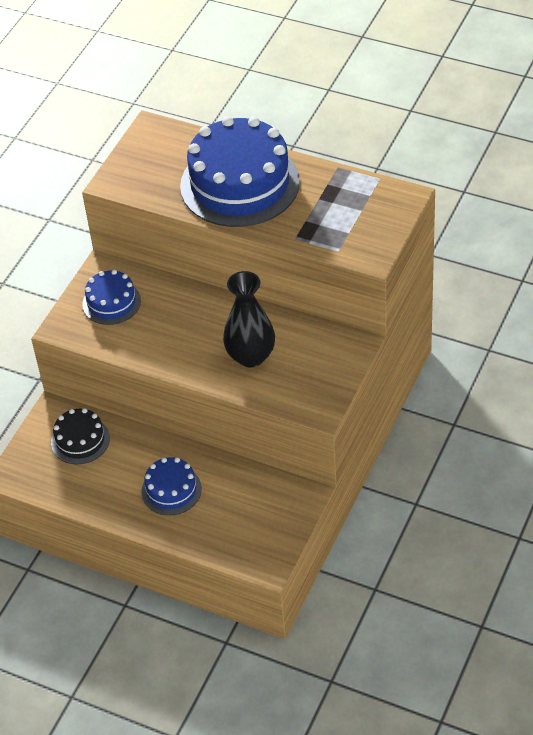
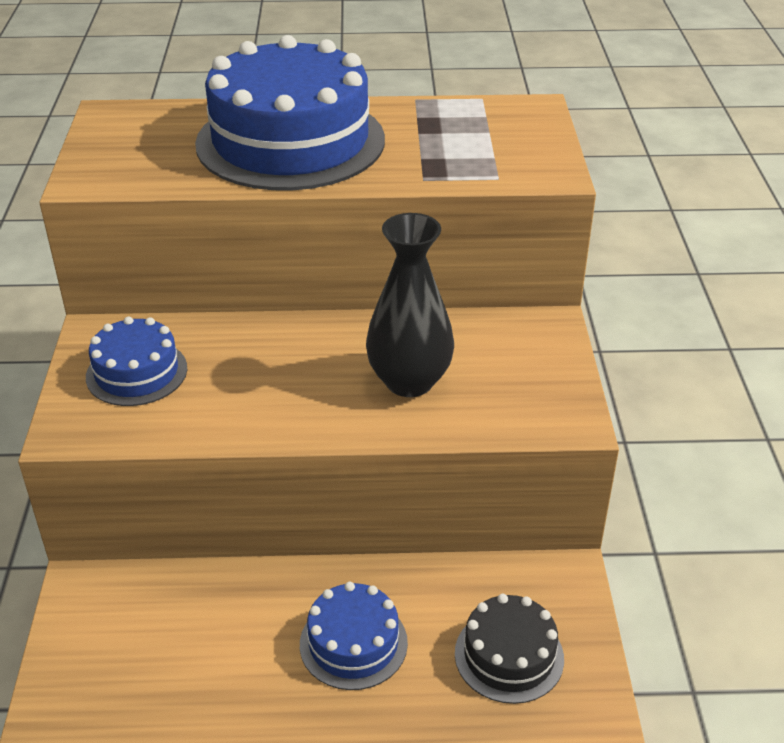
camera: 30 degrees left, 10 degrees down
black cake [51,408,110,464] -> black cake moved to [455,594,564,704]

